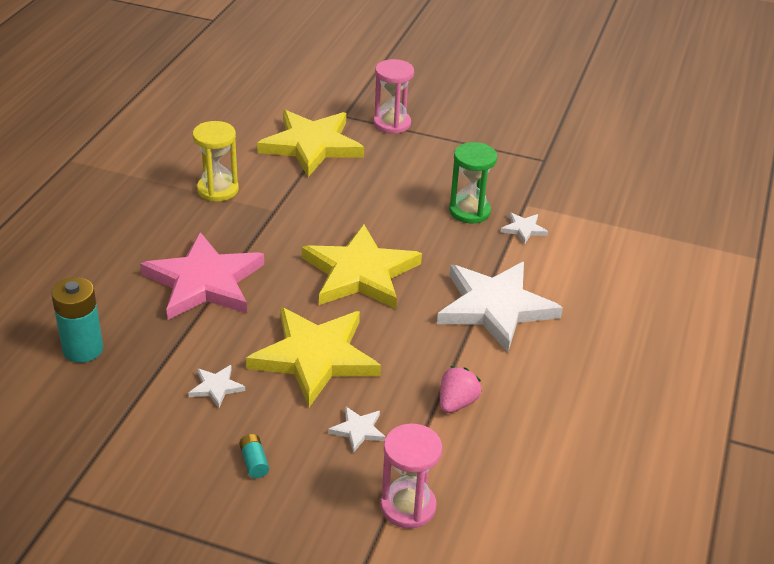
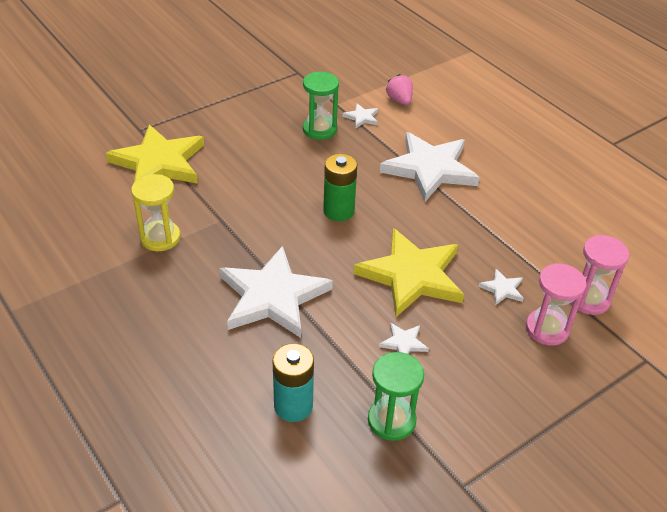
camera: 55 degrees left, 5 degrees up
pink star [140,232,264,320] -> white star [220,246,333,338]
turquoise battery [239,434,269,478] -> none
yellow star [302,225,422,309] -> green battery [323,154,357,221]
pink hourglass [373,59,414,134] -> pink hourglass moved to [526,263,586,345]
pink strawberry [440,366,482,413] -> pink strawberry moved to [386,74,413,105]
none -> green hourglass [368,352,424,441]

